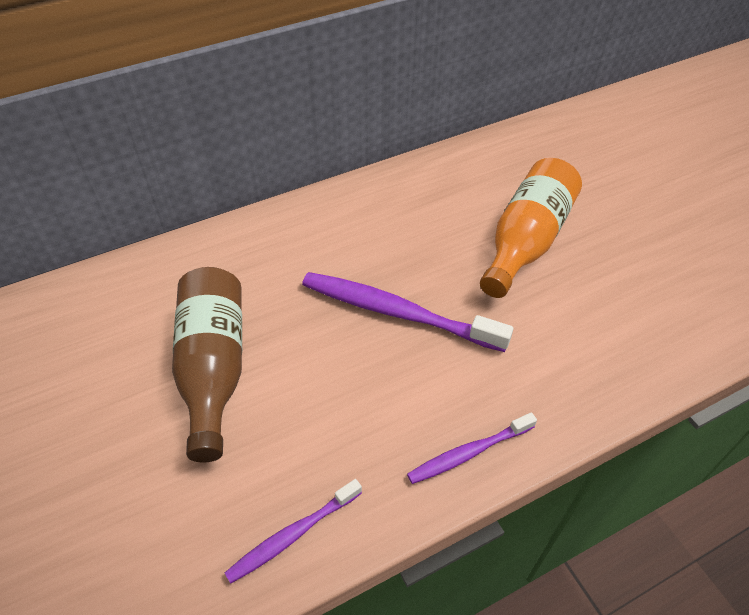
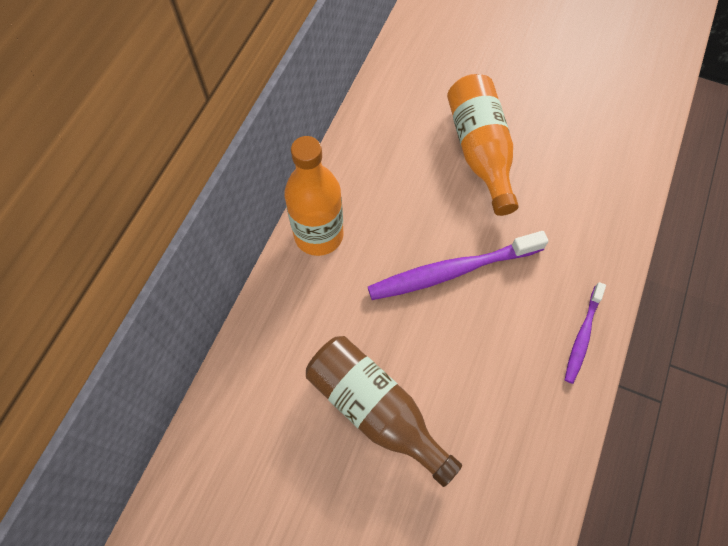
camera: 40 degrees left, 15 degrees up
purple toothbrush [225,479,362,584] -> none
none -> orange bottle [284,136,344,256]

